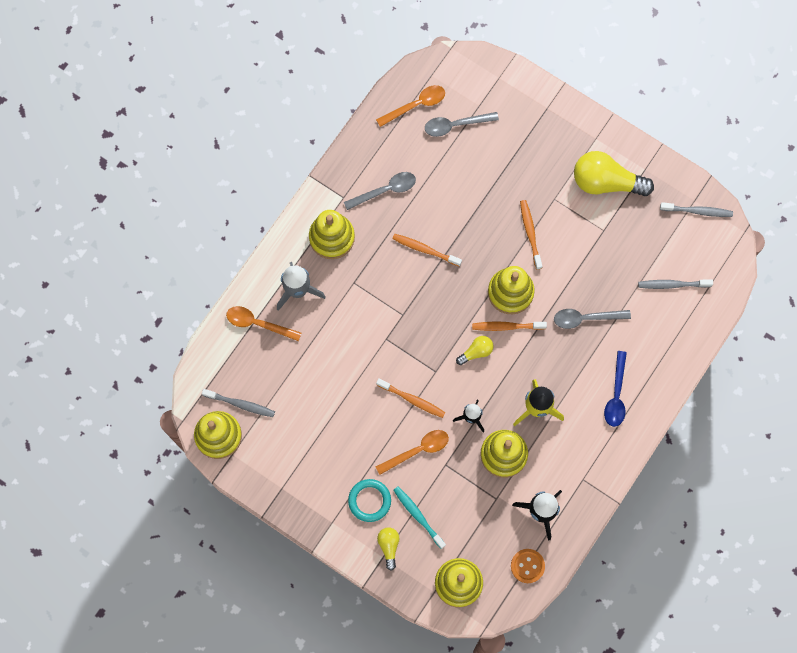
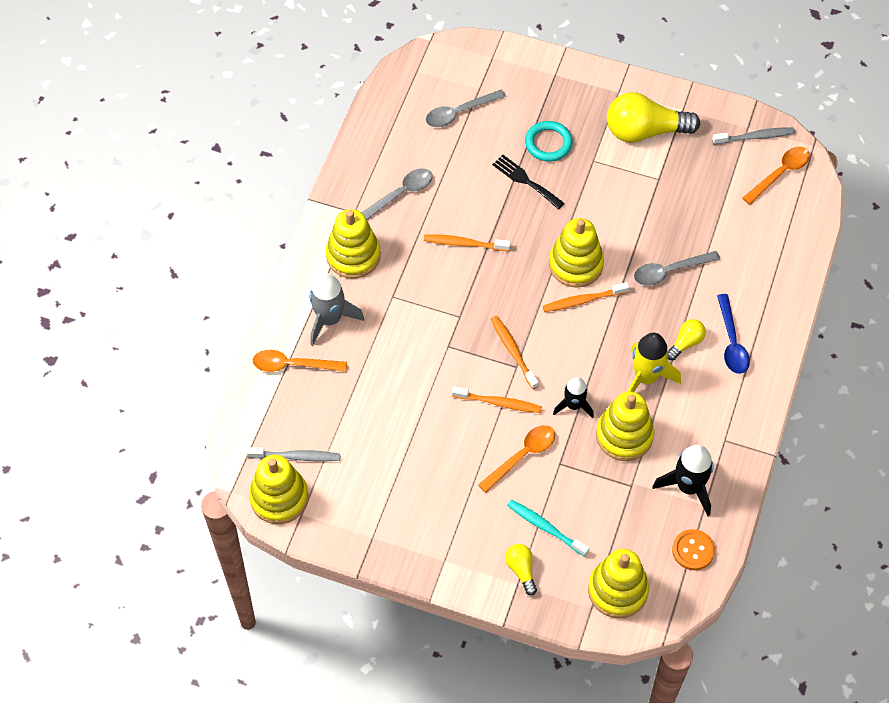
camera: 15 degrees left, 15 degrees down
turquoise ring [348,479,391,522] -> turquoise ring moved to [525,121,573,161]
orange spoon [376,85,445,127] -> orange spoon moved to [742,147,810,205]
yellow light bulb [456,336,494,365] -> yellow light bulb moved to [668,319,706,360]
orange toothbrush [520,200,542,270] -> orange toothbrush moved to [491,316,539,389]
grey toothbrush [638,280,713,289] -> none
none -> black fork [492,155,564,209]

